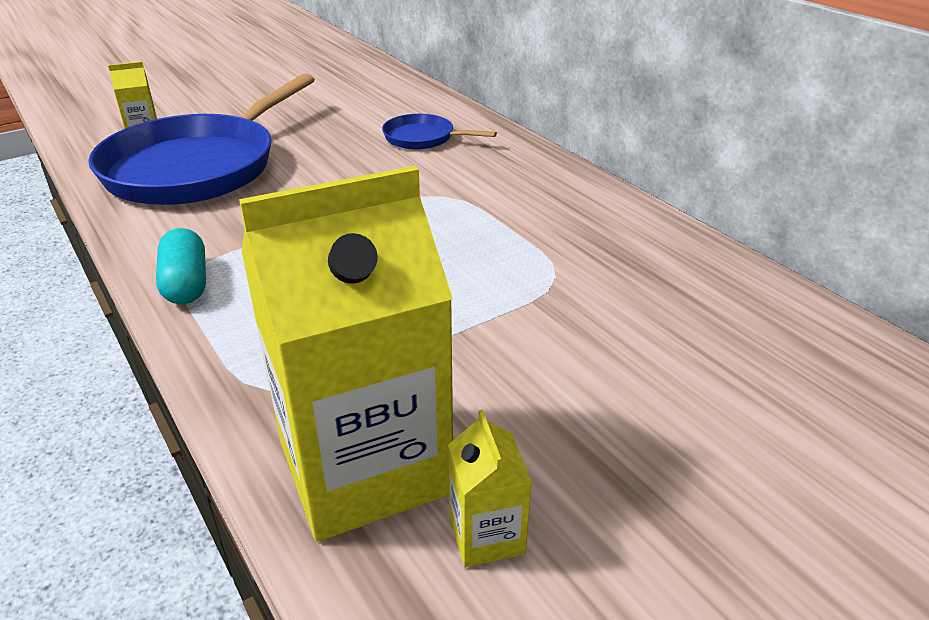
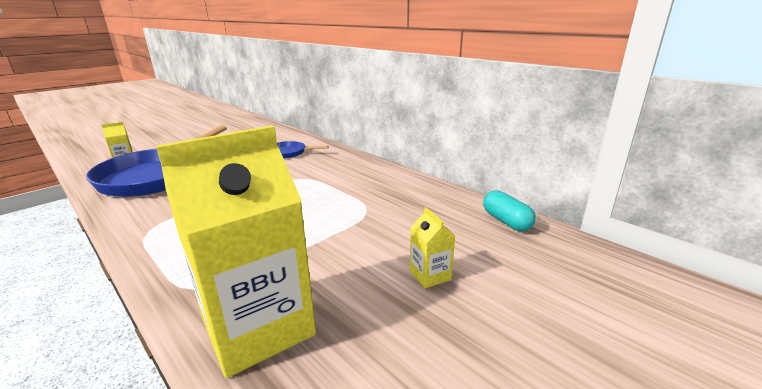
camera: 10 degrees left, 10 degrees down
turquoise capsule [156,228,206,304] -> turquoise capsule moved to [483,190,536,231]
yellow carton [448,410,532,567] -> yellow carton moved to [410,207,456,288]

